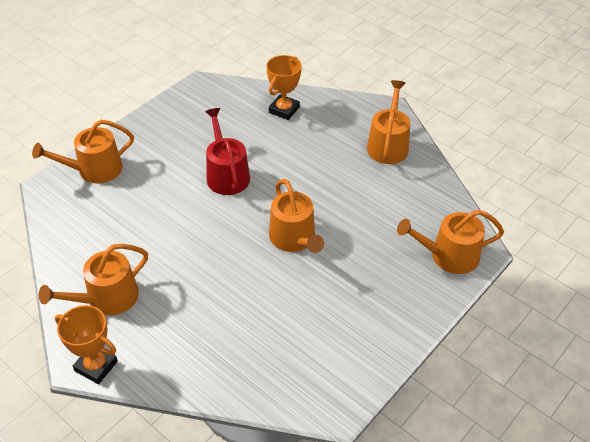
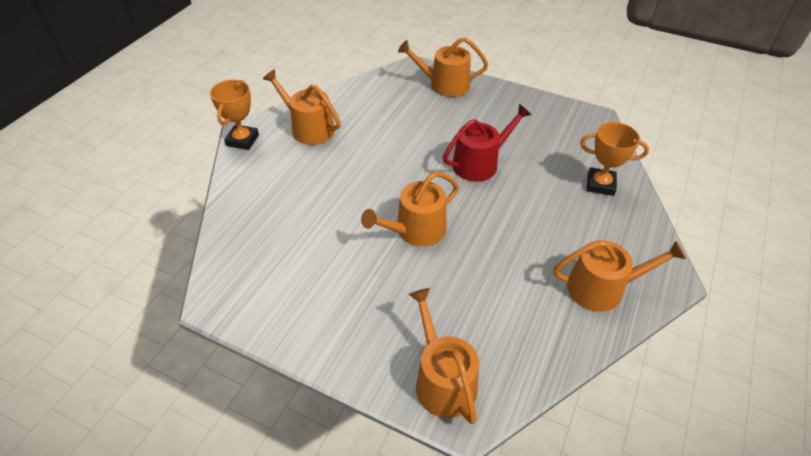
camera: 75 degrees right, 0 degrees up
orange watering can [32,120,134,184] -> orange watering can turned 45 degrees counterclockwise [398,37,488,97]

